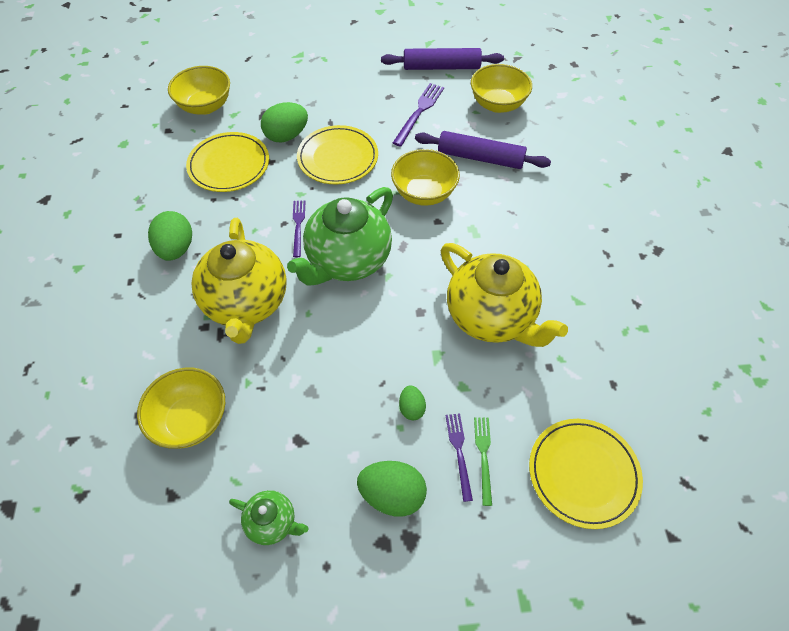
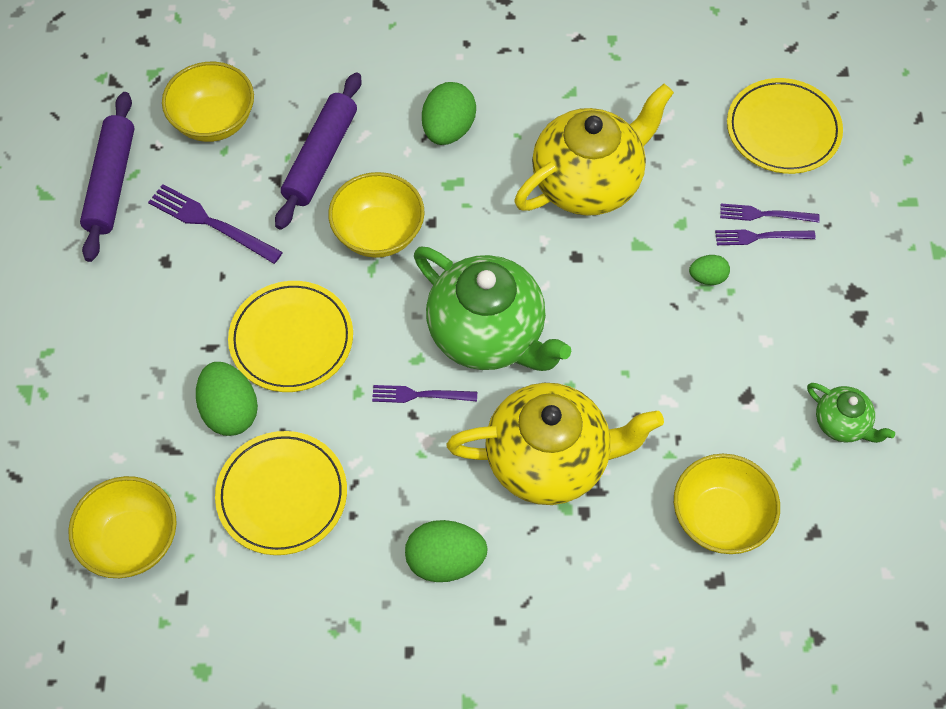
camera: 85 degrees left, 5 degrees up
green teapot [229,490,308,545] -> green teapot turned 105 degrees clockwise [807,383,895,443]
green egg [357,461,427,517] -> green egg moved to [422,82,476,145]
green fork [474,417,492,506] -> purple fork [720,203,820,223]

